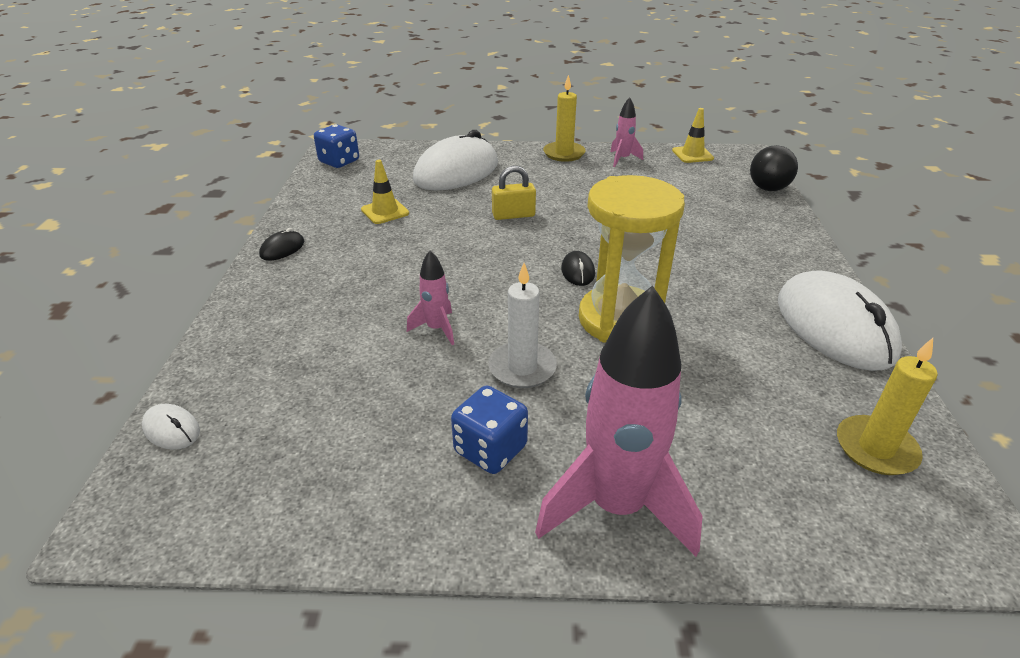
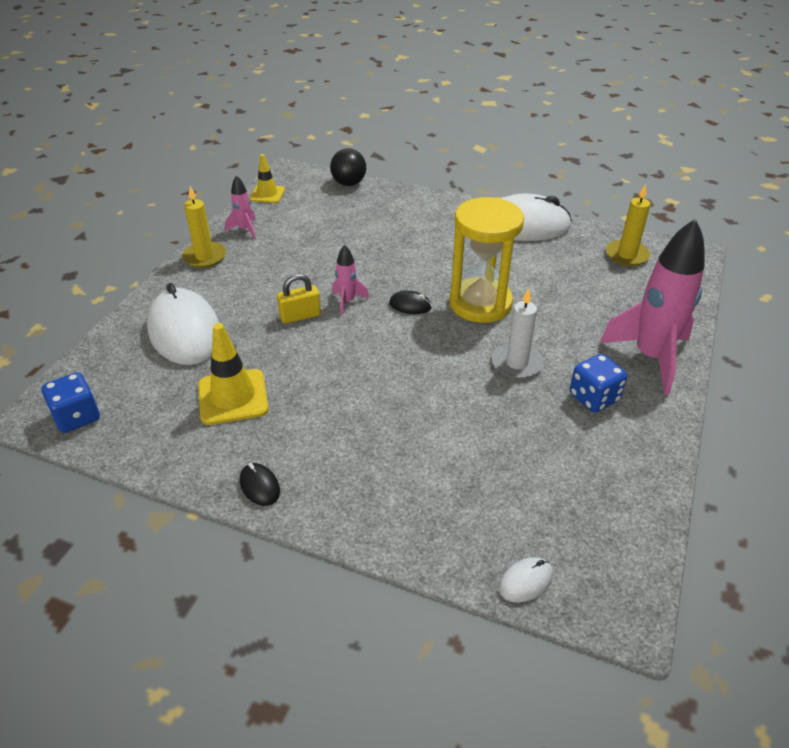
camera: 70 degrees left, 5 degrees up
yellow traffic cone [361,160,409,224] -> yellow traffic cone [198,323,269,425], size x1.56
pink rocket [407,250,454,345] -> pink rocket moved to [332,245,369,316]
yellow padlock [492,165,536,220] -> yellow padlock turned 60 degrees clockwise [277,274,321,324]

